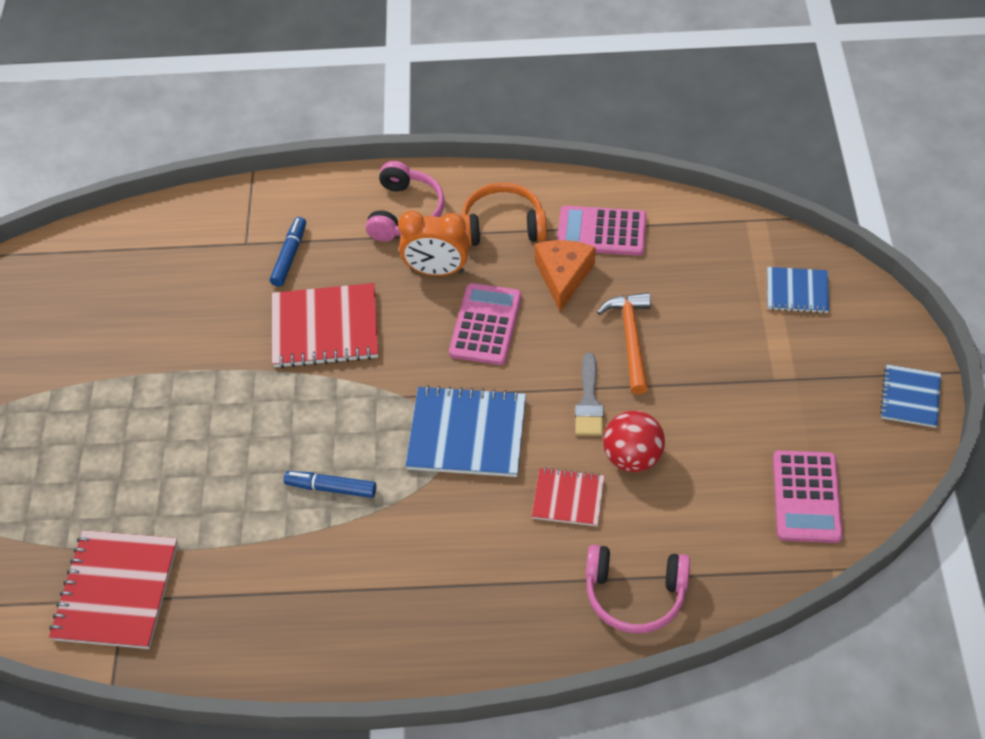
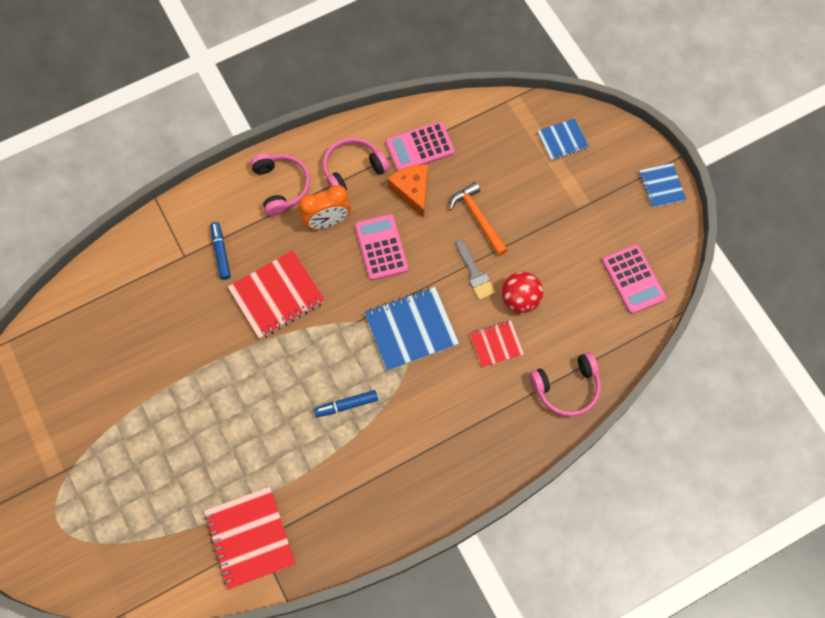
camera: 30 degrees left, 15 degrees up
orange headphones [461,183,547,246] -> pink headphones [323,137,389,191]

